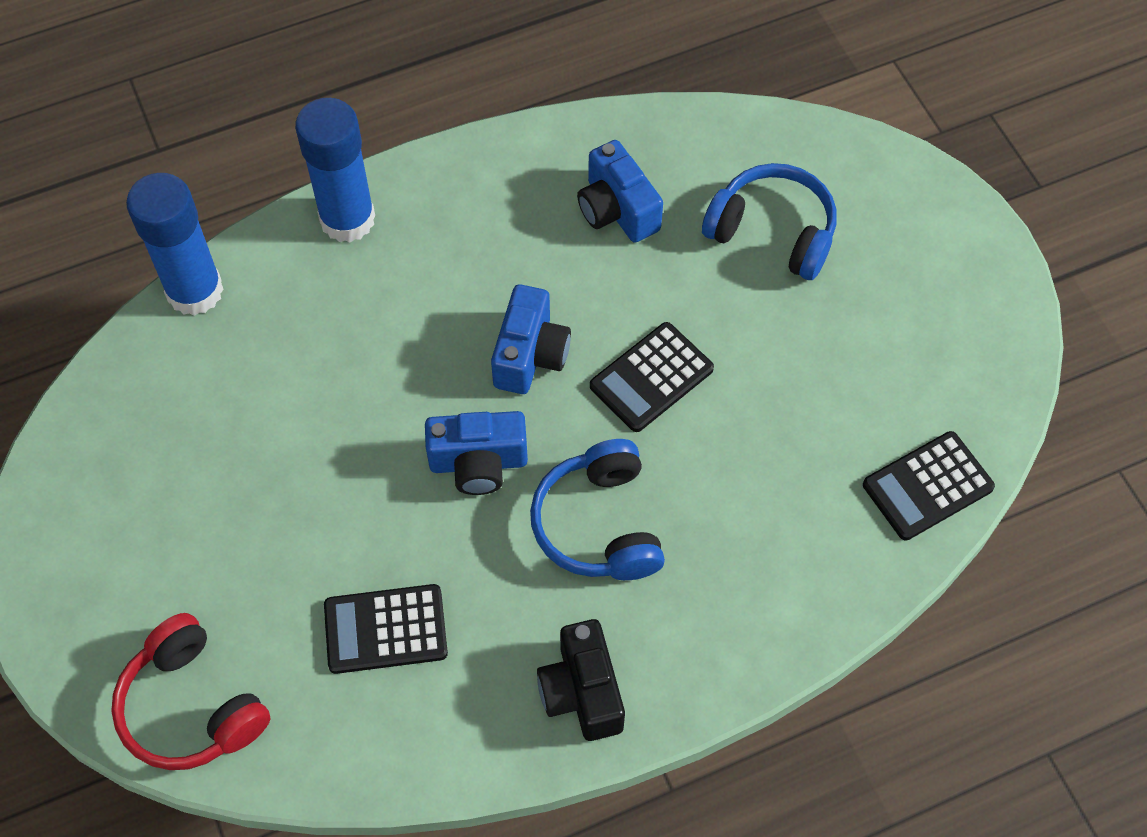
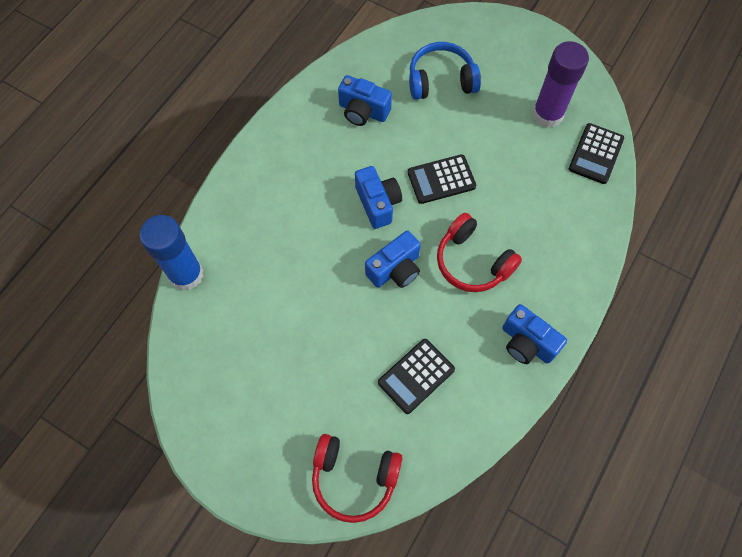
camera: 35 degrees left, 5 degrees up
blue glue stick [295,98,375,243] -> none
blue headphones [530,439,665,580] -> red headphones [437,213,522,292]
black camera [537,619,625,741] -> blue camera [502,304,567,364]
black calculator [590,322,714,432] -> black calculator turned 60 degrees clockwise [408,154,476,204]
none -> purple glue stick [532,41,589,128]

